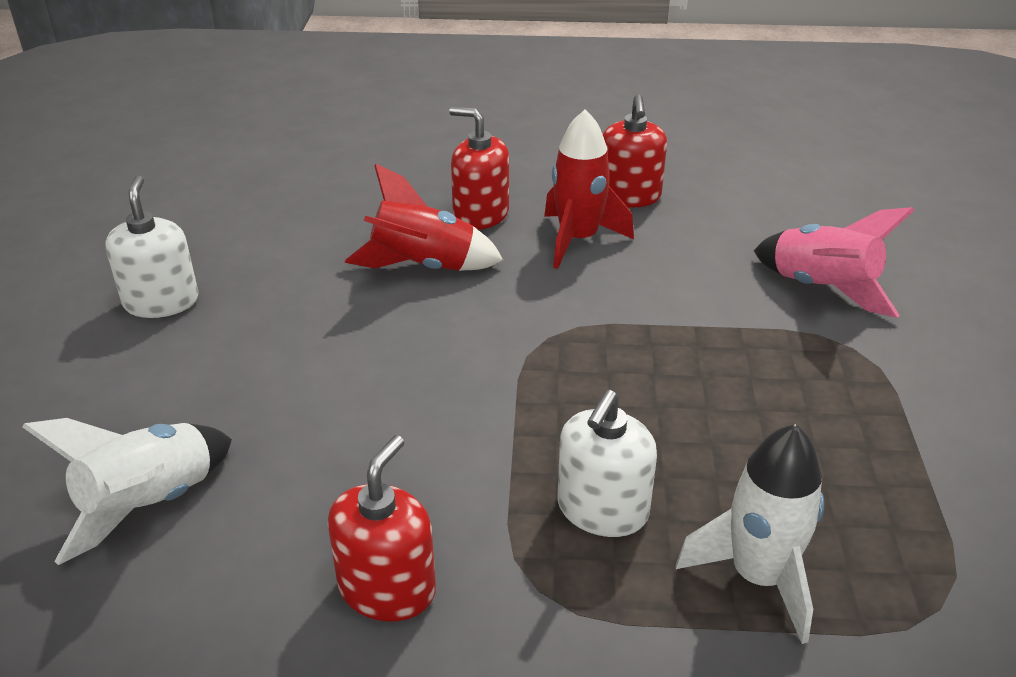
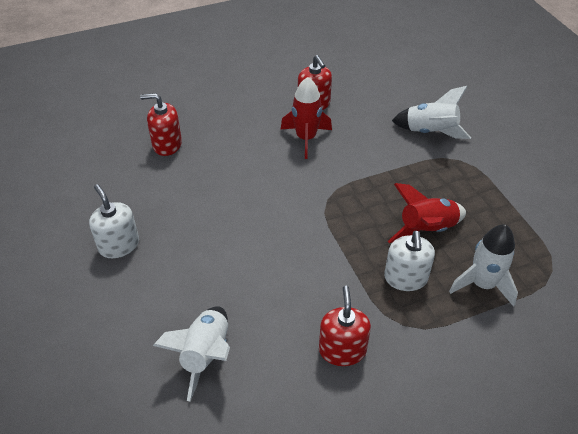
camera: 25 degrees left, 10 degrees up
red rocket [345,163,504,271] -> red rocket moved to [388,183,466,243]
red soap dispenser [449,107,509,230] -> red soap dispenser moved to [140,93,182,156]
pink rocket [754,207,915,318] -> white rocket [392,86,471,139]

